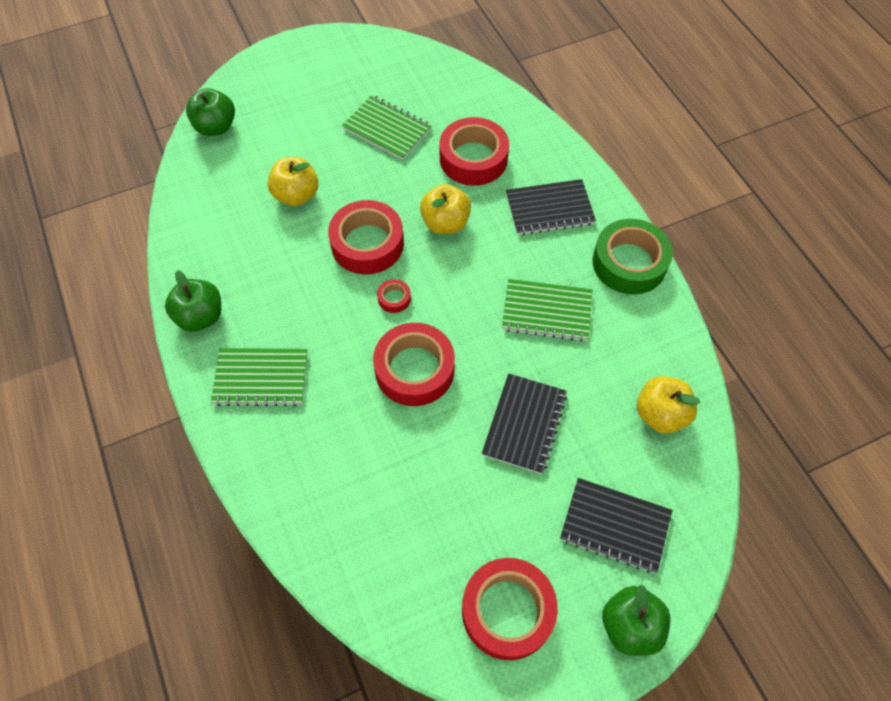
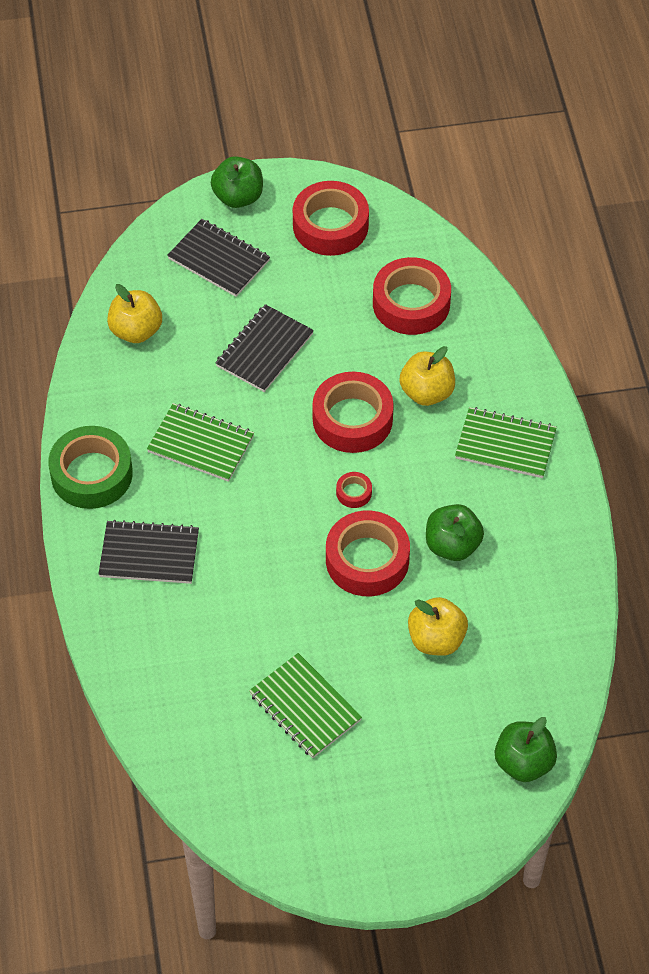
camera: 165 degrees left, 5 degrees down
green apple [165,270,221,332] -> green apple moved to [426,504,484,561]
yellow apple [420,184,471,234] -> yellow apple moved to [400,346,455,406]
red tape [439,117,509,186] -> red tape moved to [373,257,451,335]

